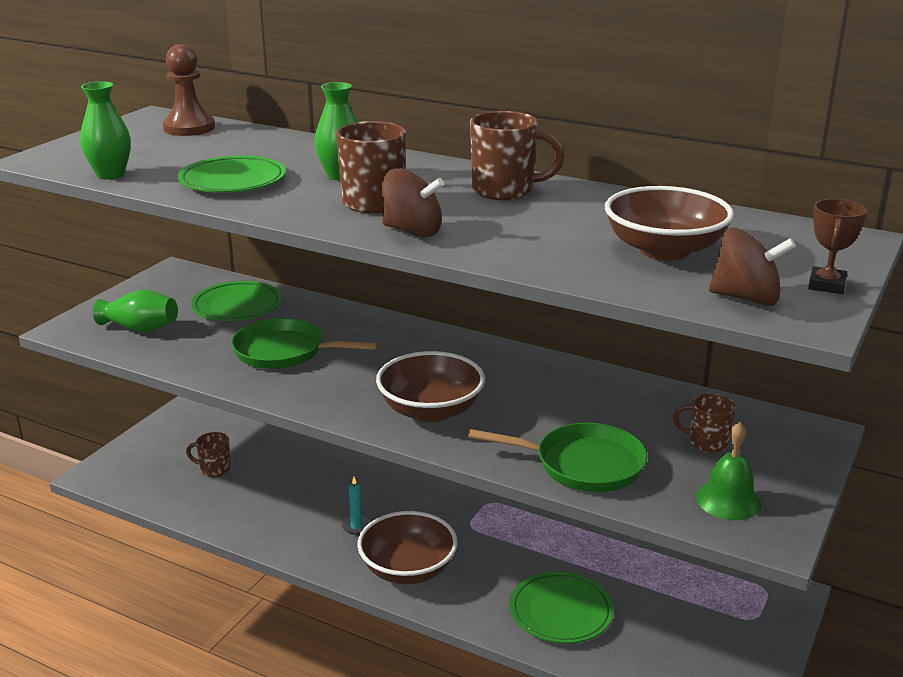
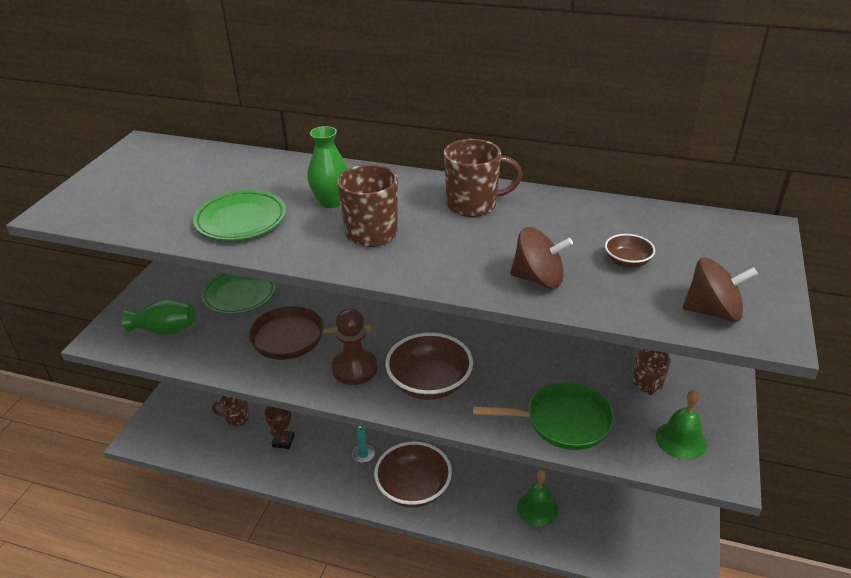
camera: 10 degrees left, 10 degrees up
green vase [80,81,131,180] -> none
brown pawn [163,44,215,136] -> brown pawn moved to [332,308,378,385]
green pan [231,318,378,369] -> brown pan [249,306,372,360]
brown spinning top [382,168,444,237] -> brown spinning top moved to [510,227,573,289]
green plate [510,571,613,644] -> green bell [517,470,558,526]
brown bowl [605,186,734,260] -> brown bowl [605,234,655,268], size x0.48
brown mug [673,393,736,453] -> brown mug turned 90 degrees counterclockwise [633,349,671,395]
brown trophy [808,199,867,294] -> brown trophy moved to [264,406,295,449]

